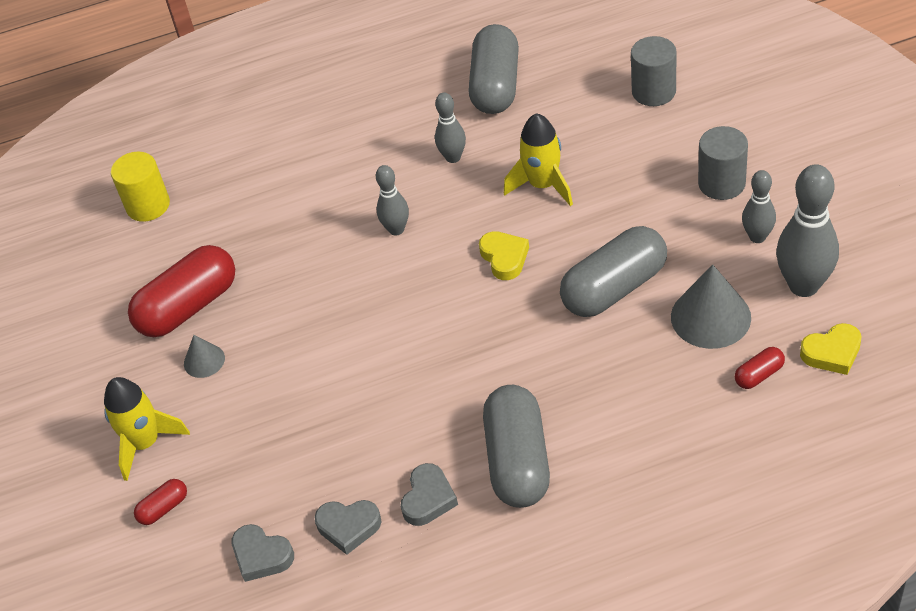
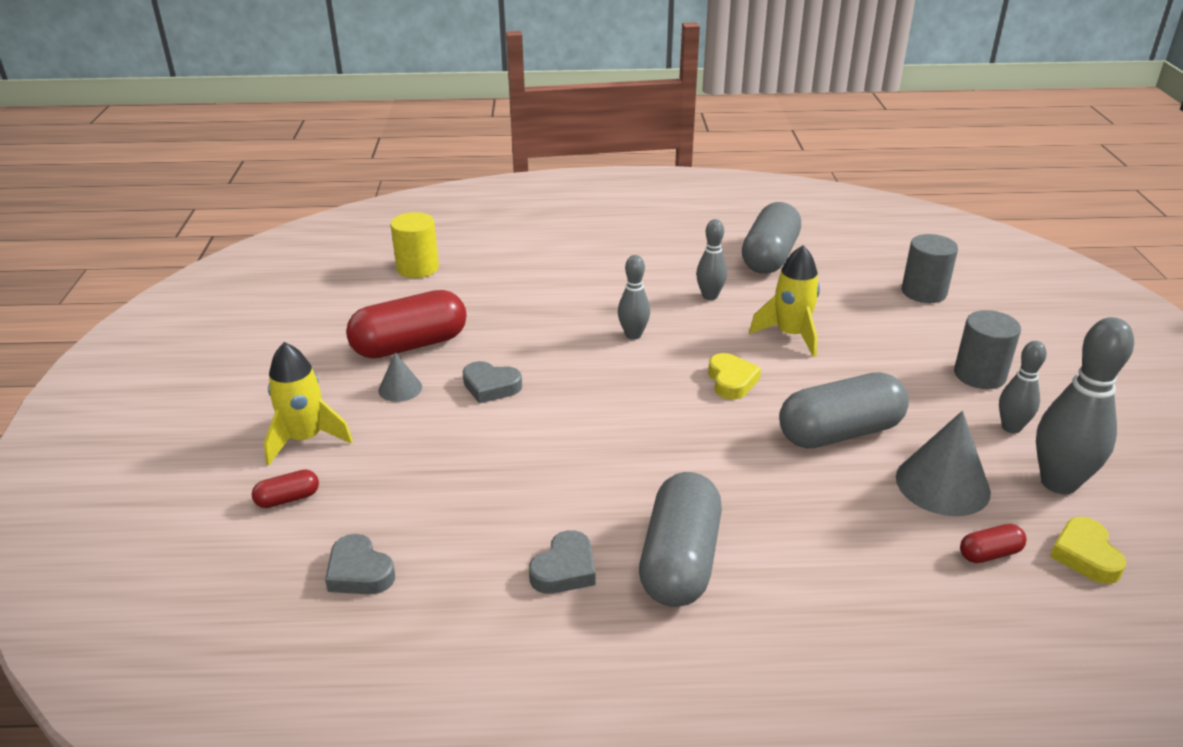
camera: 10 degrees right, 15 degrees down
grey heart [314,500,381,555] -> grey heart moved to [463,361,522,404]
yellow heart [800,323,861,375] -> yellow heart turned 90 degrees clockwise [1050,517,1127,584]

